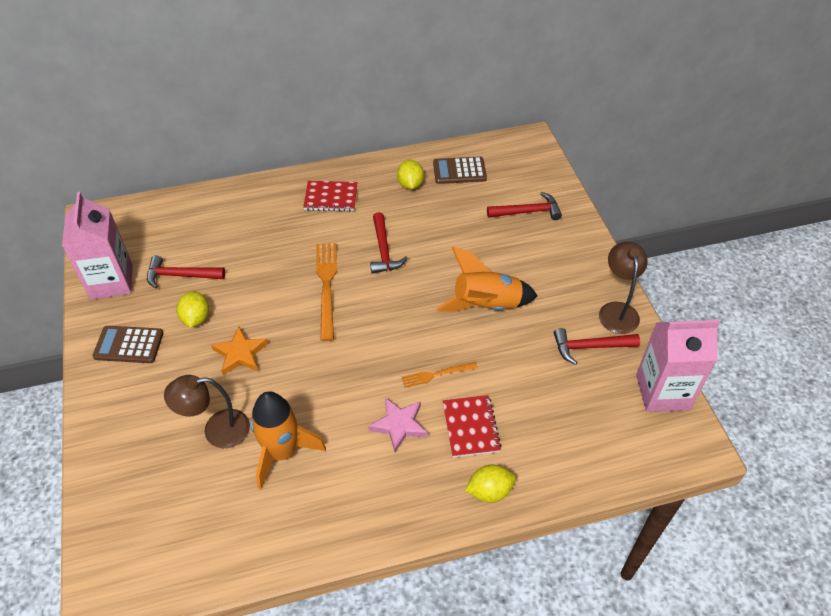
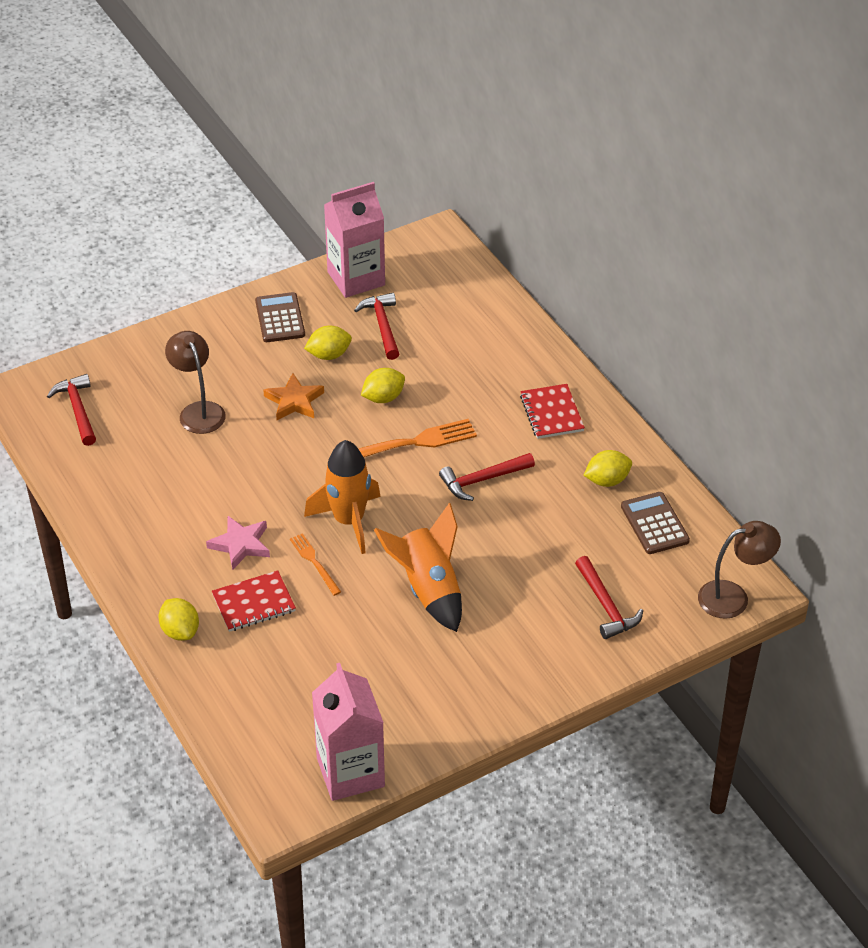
camera: 75 degrees right, 5 degrees down
orange rocket [250,391,326,490] -> orange rocket moved to [304,440,381,554]
red hammer [554,328,640,365] -> red hammer moved to [47,374,96,446]
brown lamp [599,242,648,334] -> brown lamp moved to [698,521,781,619]
none -> yellow lemon [361,368,405,403]

